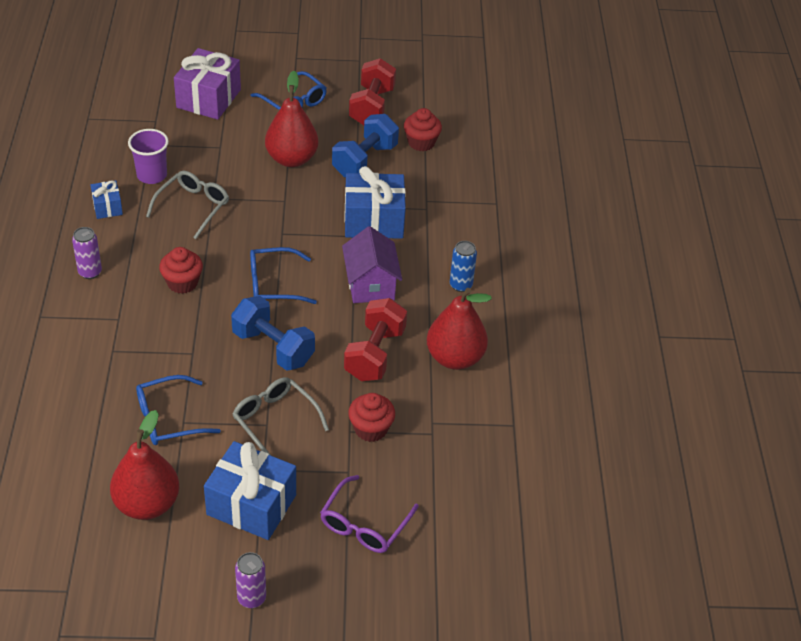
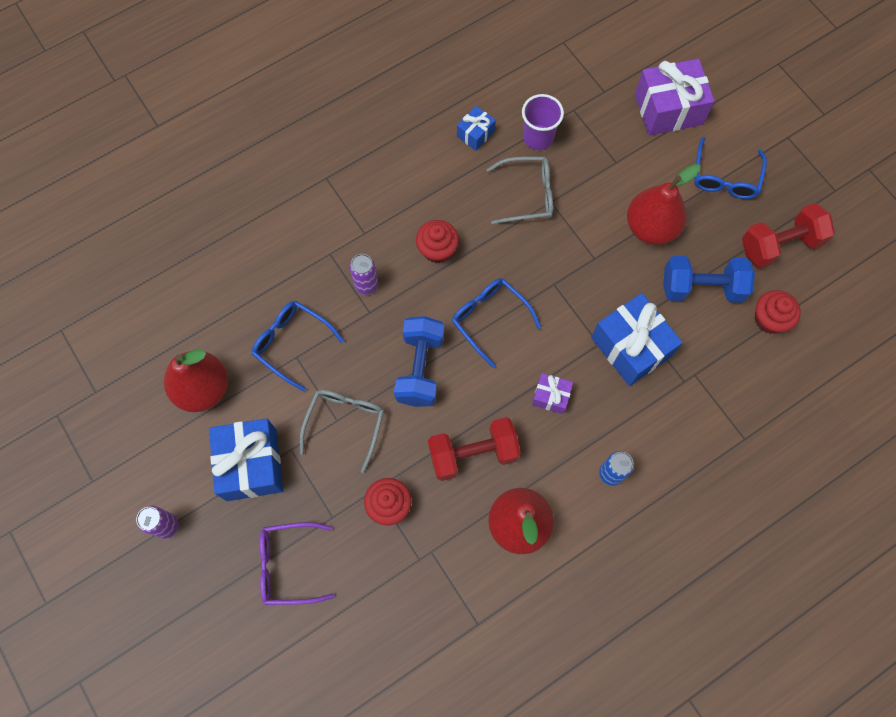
camera: 60 degrees right, 25 degrees up
purple can [72,227,102,279] -> purple can moved to [350,254,378,295]
purple house [342,226,402,303] -> purple gift [532,373,573,414]

